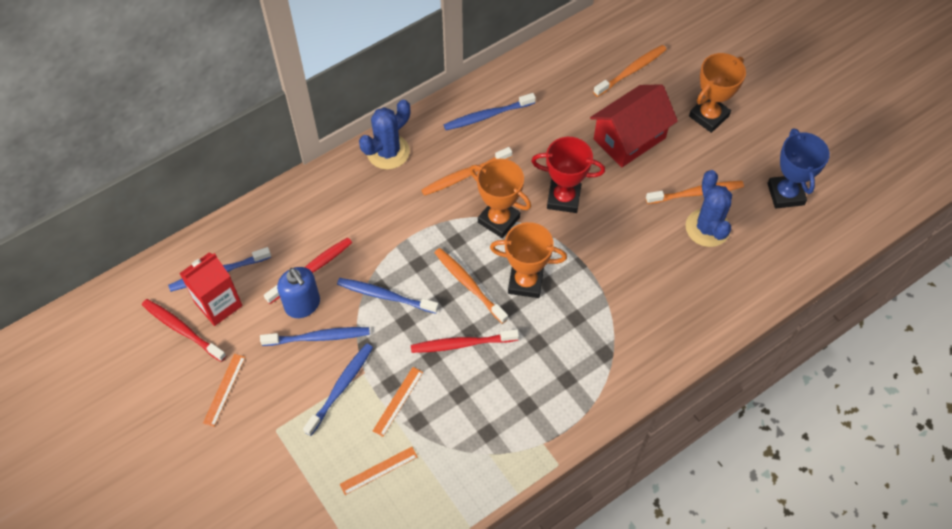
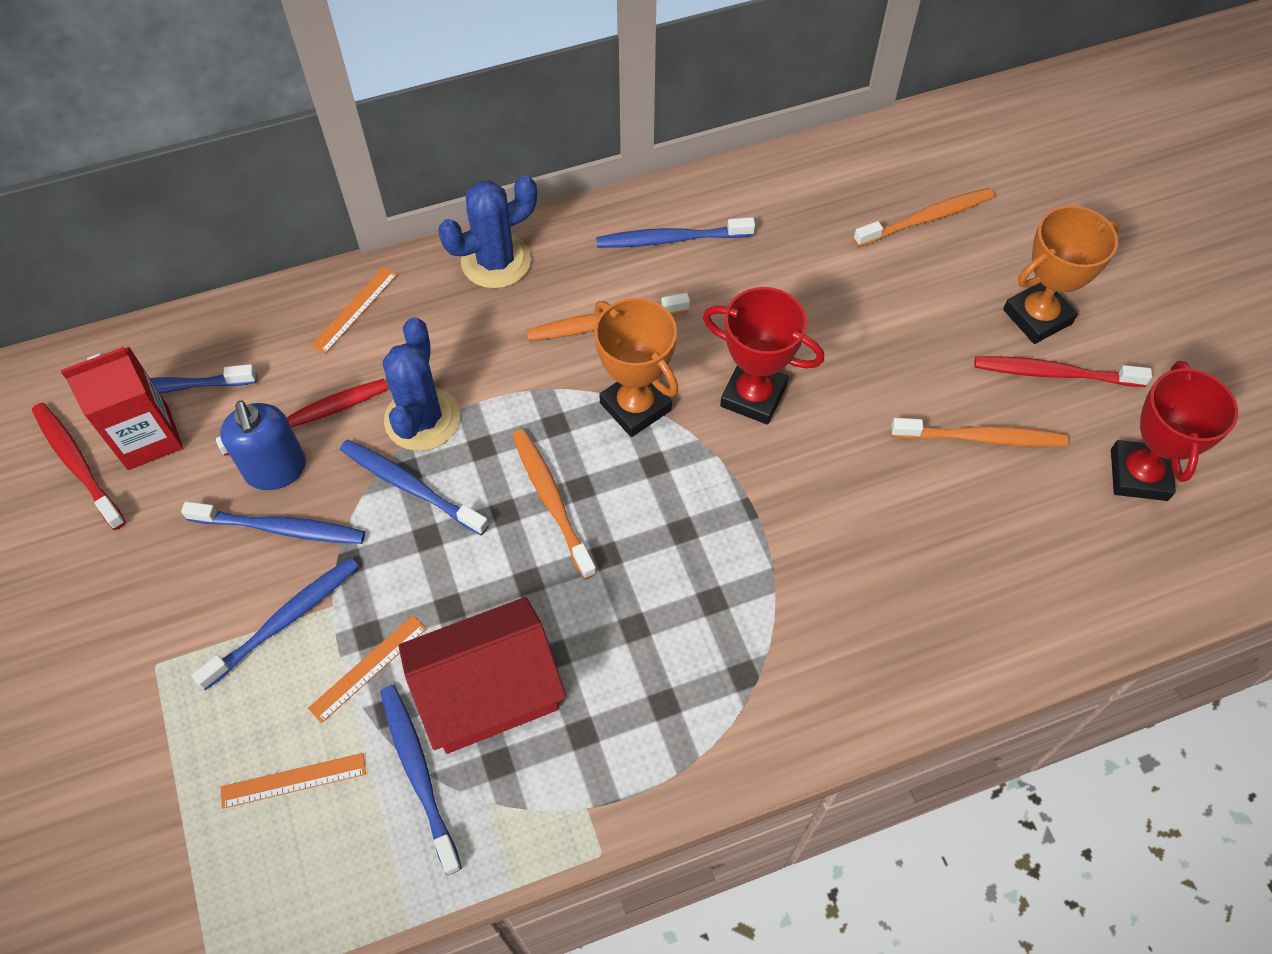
camera: 15 degrees right, 0 degrees up
orange ruler [203,354,245,427] -> orange ruler moved to [311,267,398,354]
red toothbrush [411,329,519,353] -> red toothbrush moved to [974,356,1152,387]
orange trophy [490,222,567,298] -> none
red house [590,84,678,167] -> red house moved to [398,597,566,754]
blue cactus [685,170,732,247] -> blue cactus moved to [383,317,460,451]
blue trophy [767,128,830,208] -> red trophy [1111,360,1238,501]
none -> blue toothbrush [380,685,462,875]

